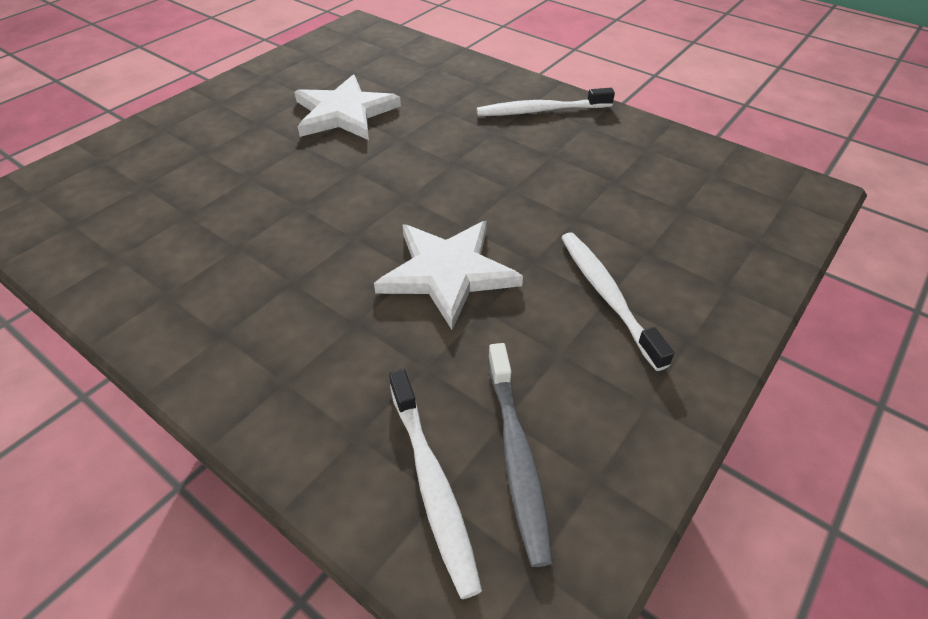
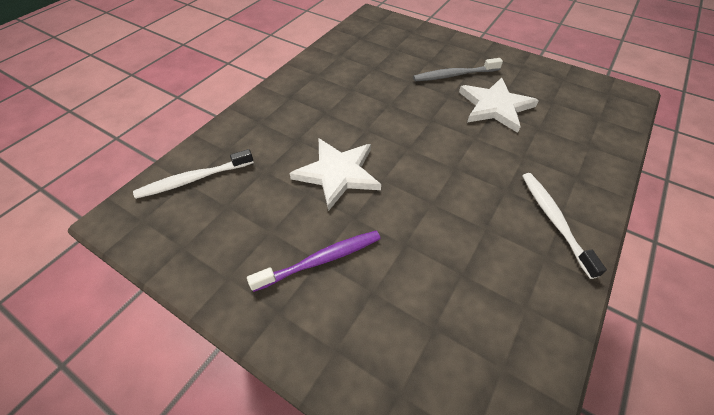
camera: 85 degrees right, 5 degrees up
grey toothbrush [488,343,553,567] -> grey toothbrush moved to [413,58,503,81]
white toothbrush [561,232,674,371] -> purple toothbrush [247,231,381,292]

